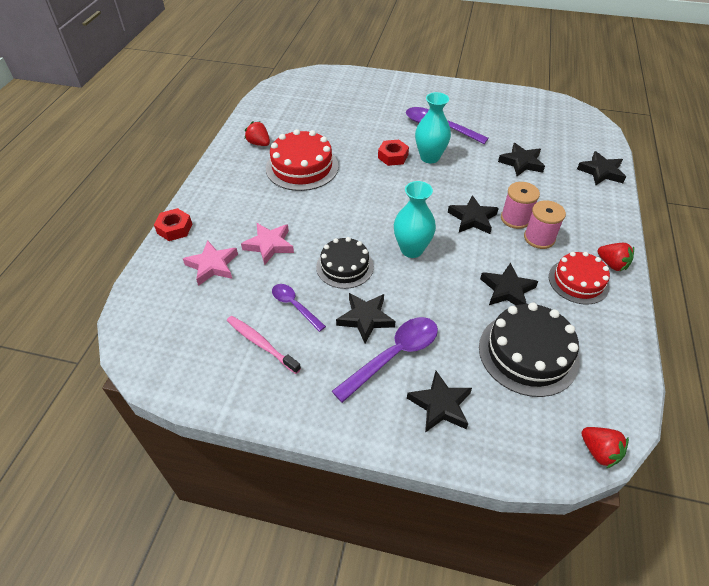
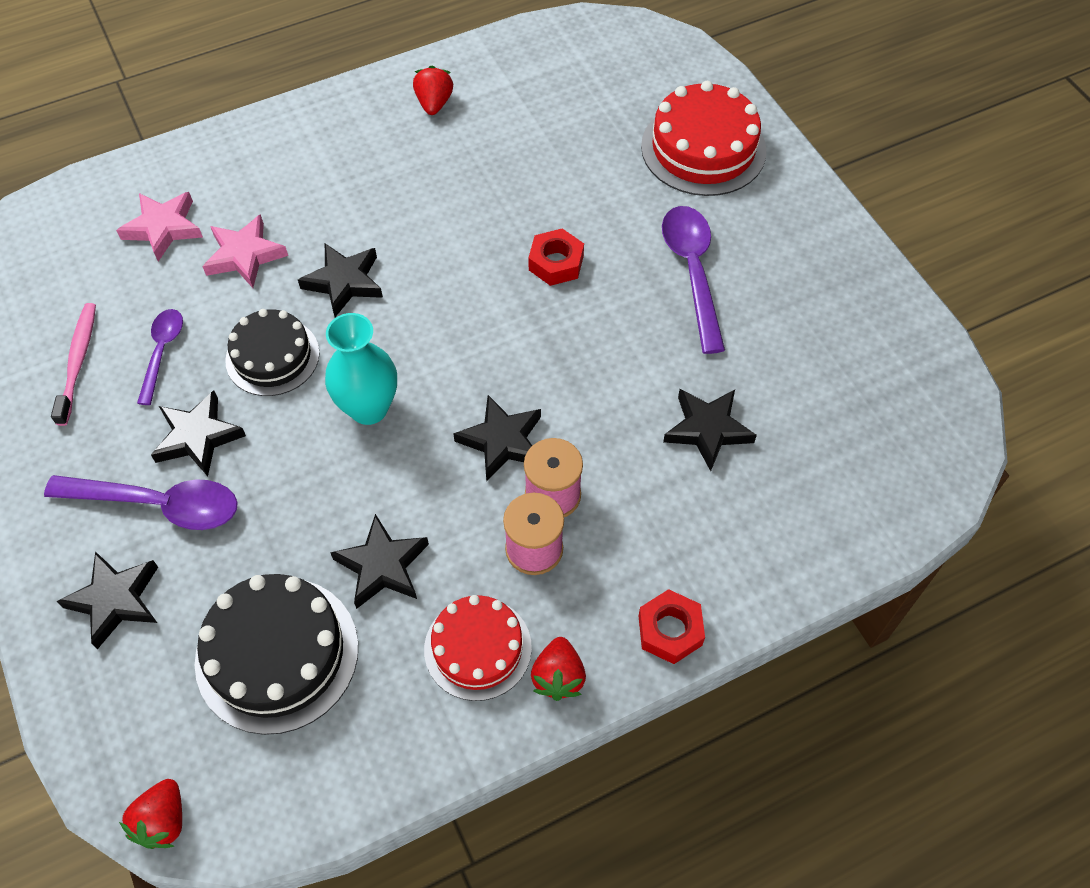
camera: 50 degrees right, 10 degrees up
red nut [154,208,192,241] -> red nut moved to [638,589,705,664]
red cake [266,129,339,191] -> red cake moved to [641,81,766,196]
turquoise vase [415,92,451,164] -> none
black star [577,151,626,185] -> black star moved to [298,243,383,317]

